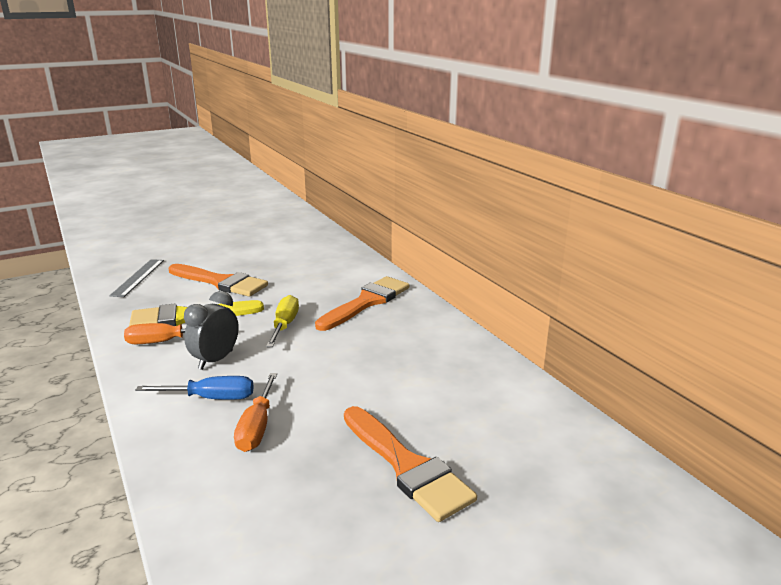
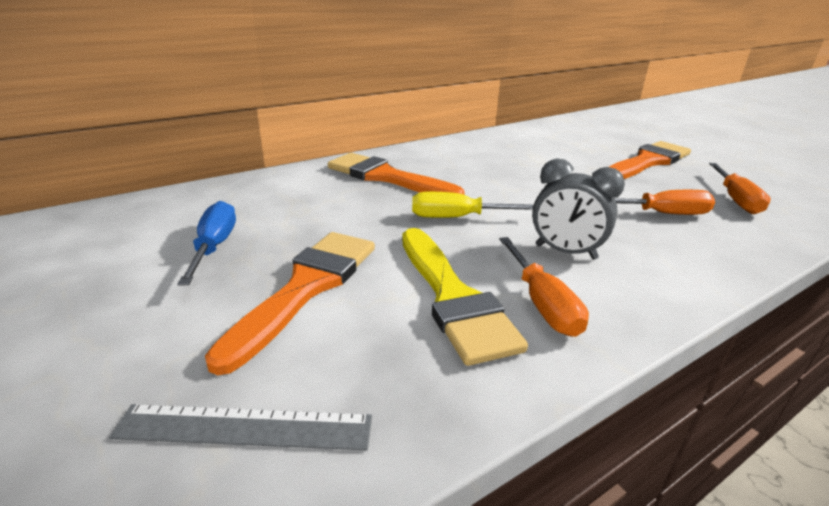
camera: 95 degrees left, 5 degrees up
blue screwdriver [135,376,254,400] -> blue screwdriver moved to [177,201,236,286]
none -> orange screwdriver [709,163,771,214]

